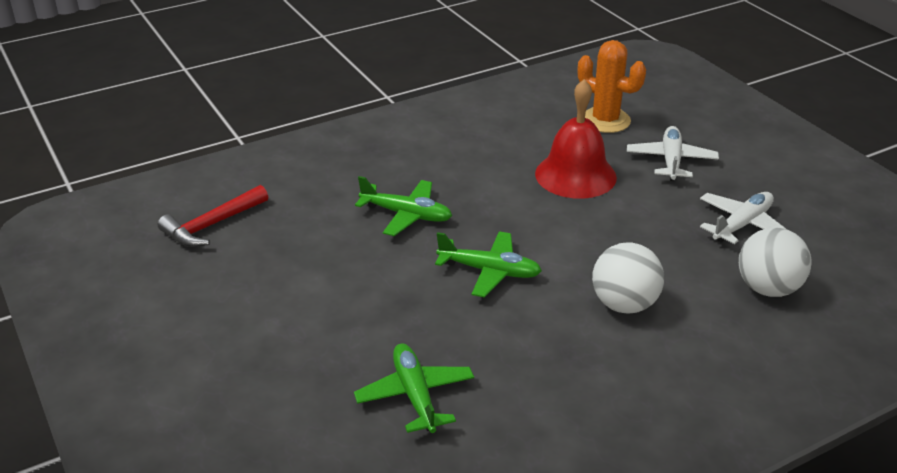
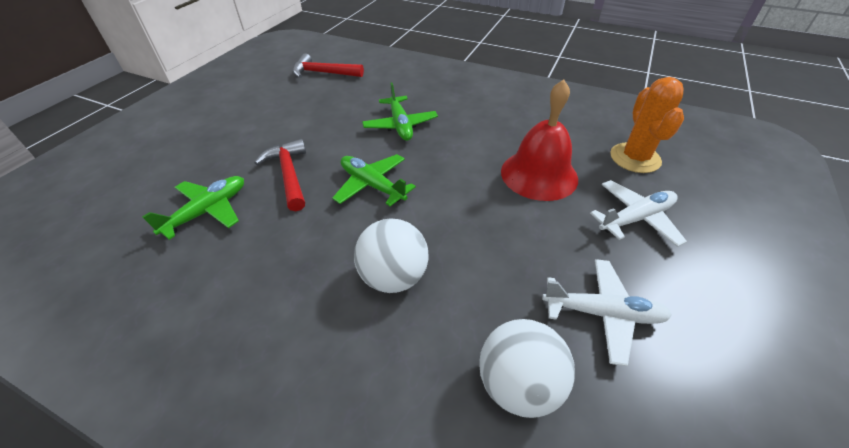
camera: 55 degrees right, 10 degrees up
green plane [435,231,542,298] -> green plane turned 150 degrees clockwise [332,154,416,206]
none -> red hammer [254,139,306,211]

